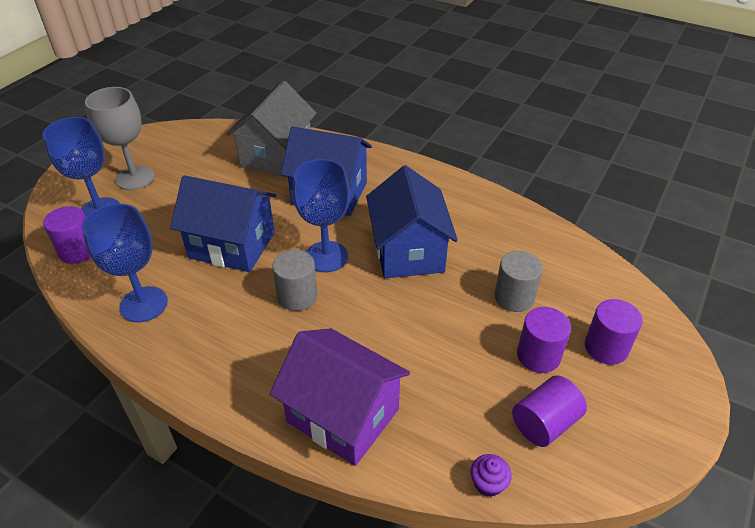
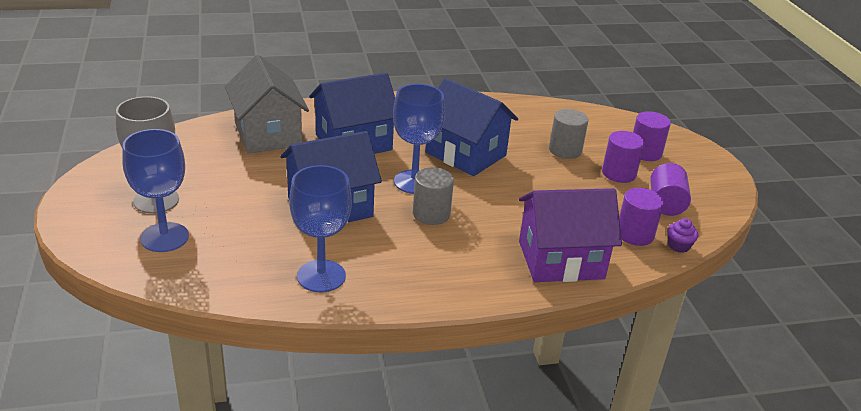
camera: 45 degrees left, 10 degrees down
purple cylinder [43,206,91,264] -> purple cylinder moved to [619,188,664,246]

